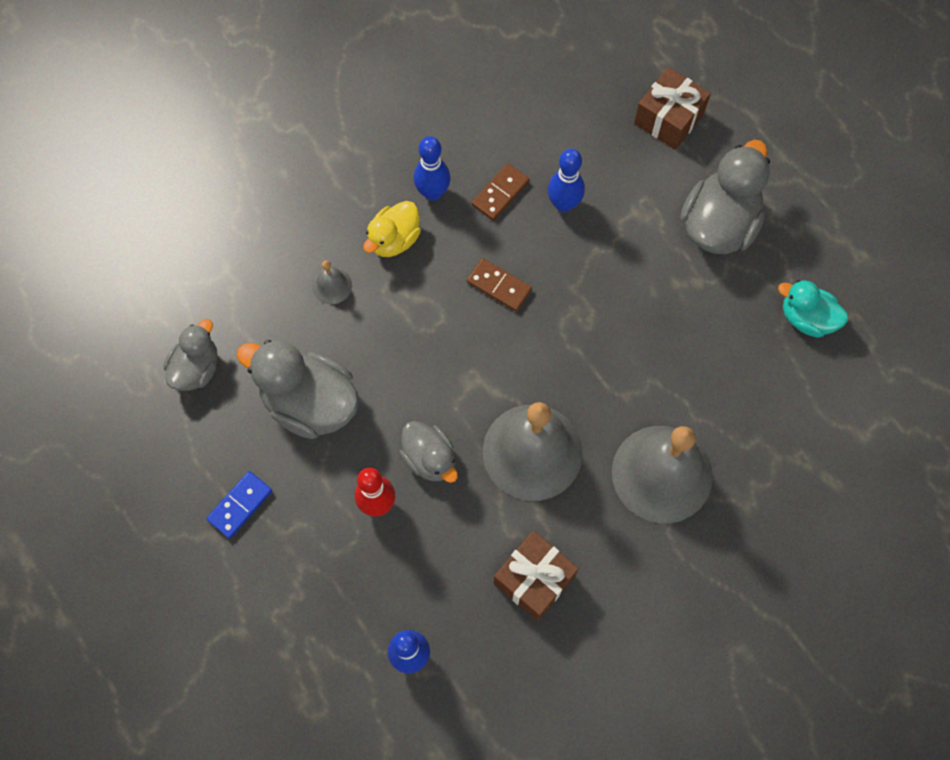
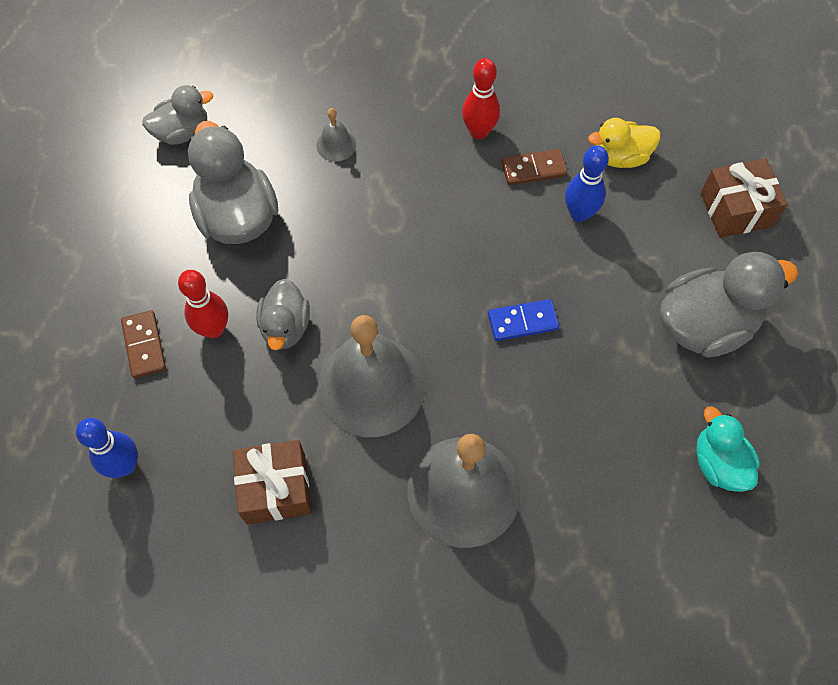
camera: 40 degrees right, 5 degrees down
blue domino [206,471,272,539] -> blue domino moved to [488,299,559,341]
yellow duck [363,201,421,257] -> yellow duck moved to [588,118,660,168]
blue bowling pin [414,136,451,201] -> red bowling pin [462,58,500,139]
brown domino [467,258,532,312] -> brown domino moved to [121,310,166,378]

